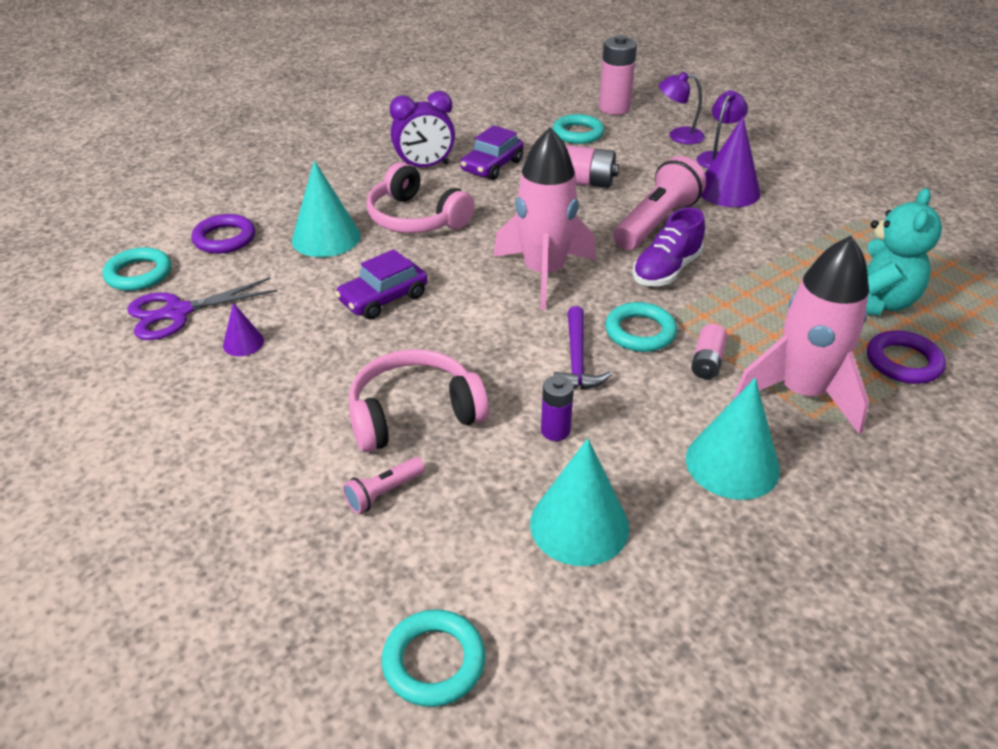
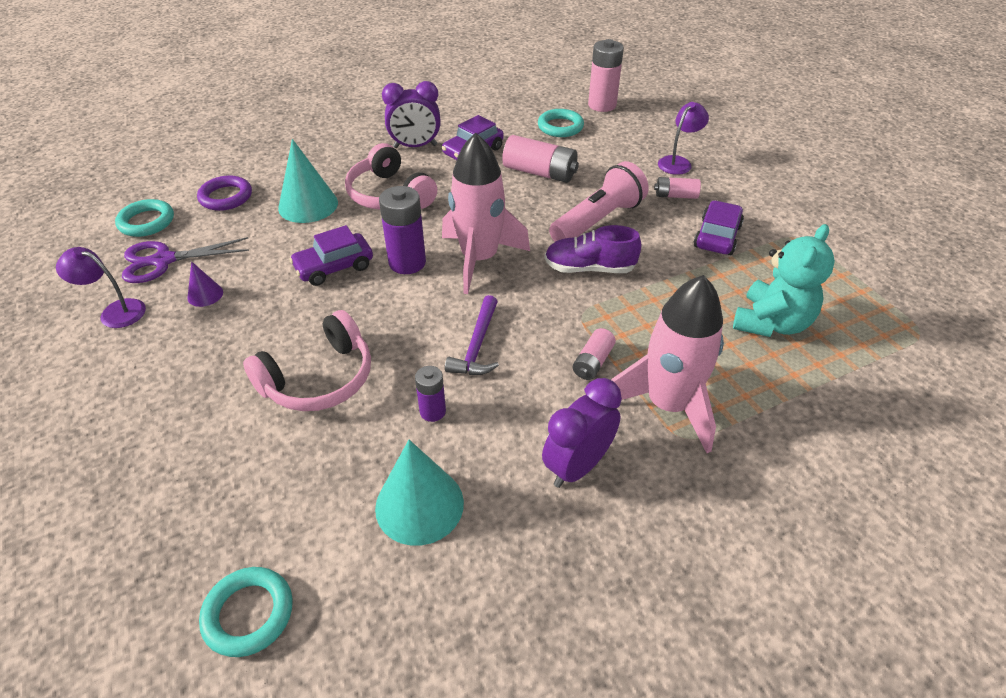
camera: 10 degrees right, 5 degrees up
pink flashlight [343,457,425,514] -> none
pink headphones [349,349,489,452] -> pink headphones turned 150 degrees clockwise [243,310,371,411]
turquoise ring [605,302,677,352] -> none
purple shoe [632,208,705,286] -> purple shoe turned 45 degrees clockwise [545,225,641,273]
purple lamp [659,72,705,144] -> purple lamp moved to [56,247,146,328]
turquoise cone [686,378,780,500] -> purple clock [542,378,622,488]
purple cone [701,117,761,207] -> pink battery [654,177,701,199]
purple ring [867,330,946,384] -> none
none -> purple battery [379,186,426,274]
none -> purple car [694,200,744,255]

